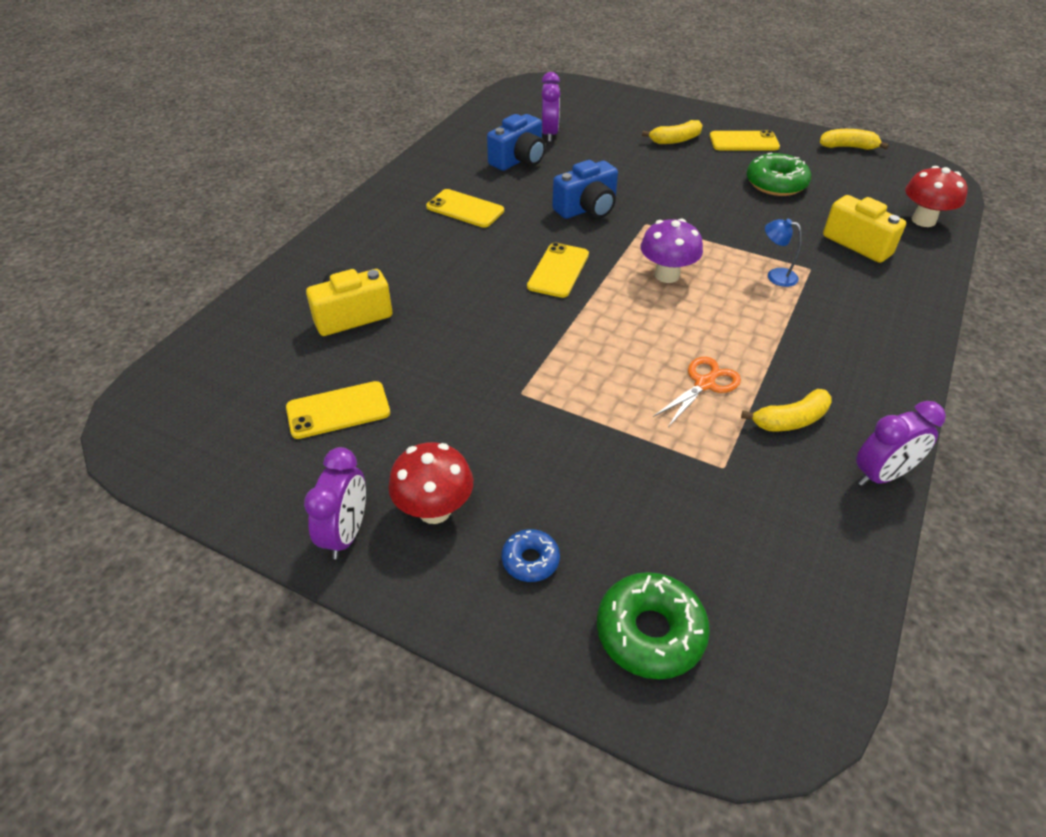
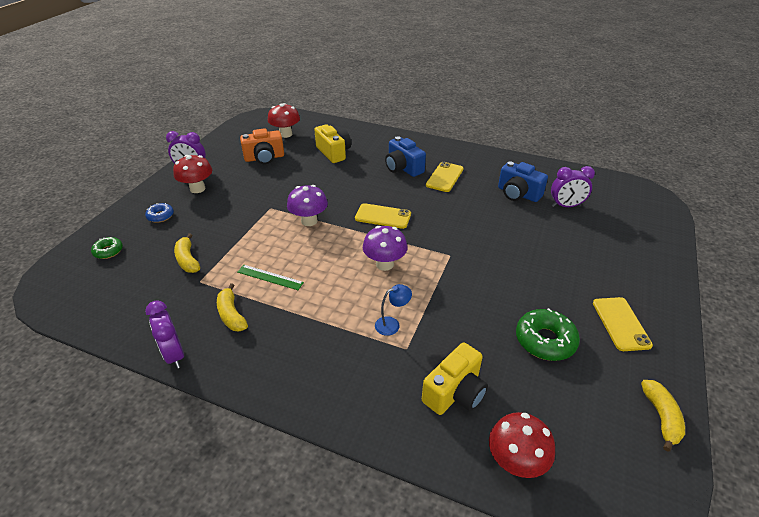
camera: 85 degrees right, 5 degrees down
yellow phone [286,381,390,439] -> orange camera [240,128,284,164]
blue camera [552,160,618,219] -> blue camera moved to [385,136,426,177]
green donut [597,572,710,679] -> green donut [91,237,123,259], size x0.57
yellow banana [642,120,702,144] -> yellow banana moved to [174,233,200,273]
orange scissors [653,357,741,427] -> green ruler [238,265,304,290]
blue lamp [765,219,802,287] -> blue lamp turned 45 degrees clockwise [375,284,412,336]
none -> red mushroom [268,103,300,138]
none -> purple mushroom [287,185,328,226]

